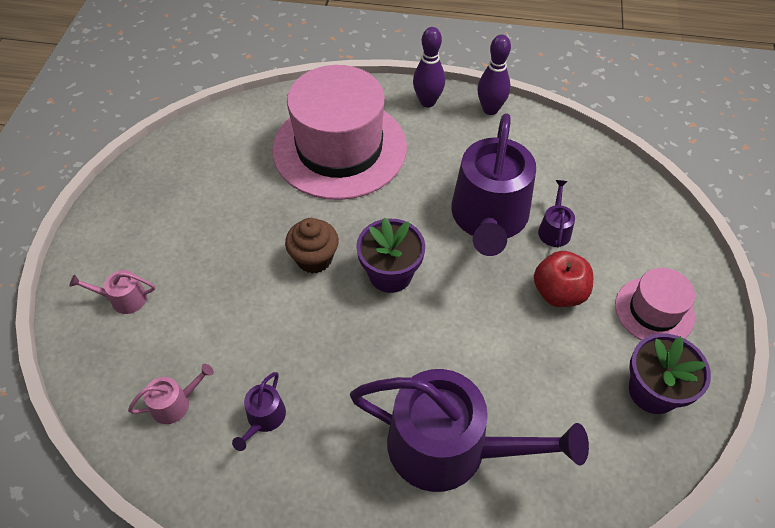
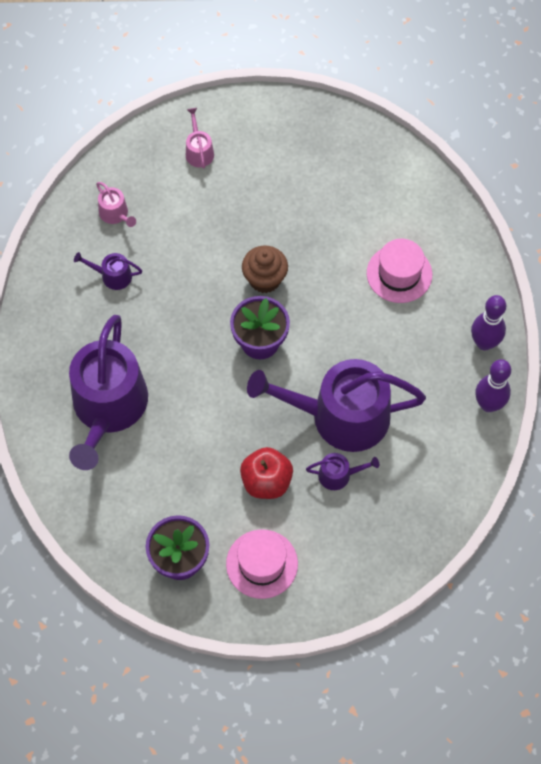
camera: 80 degrees right, 10 degrees up
pink hat [272,65,407,200] -> pink hat [367,238,432,303], size x0.49

